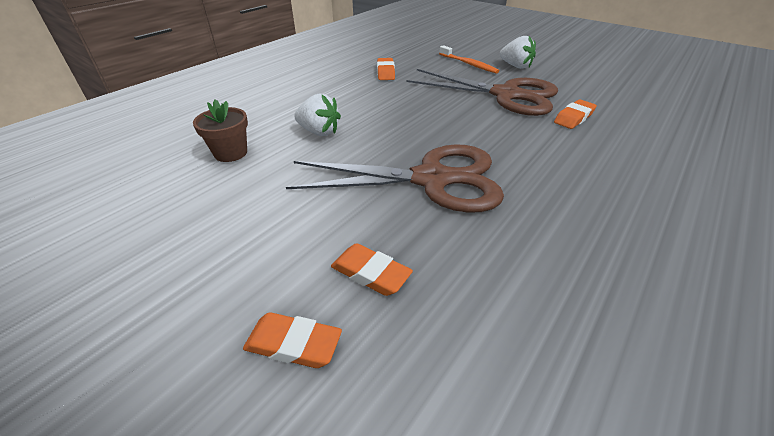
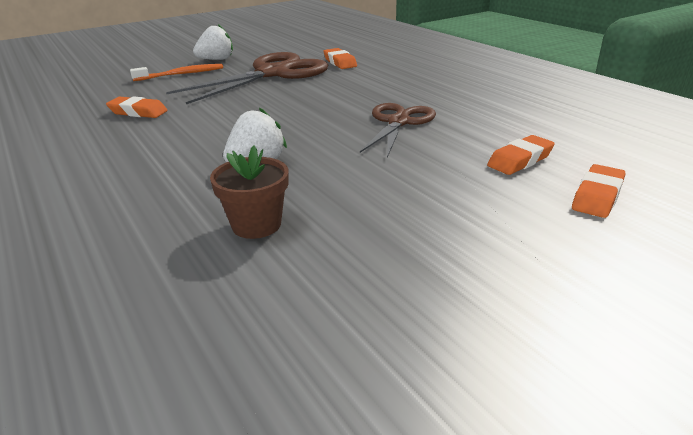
camera: 70 degrees left, 10 degrees down
brown scissors [286,144,504,213] -> brown scissors [360,103,436,157], size x0.61

